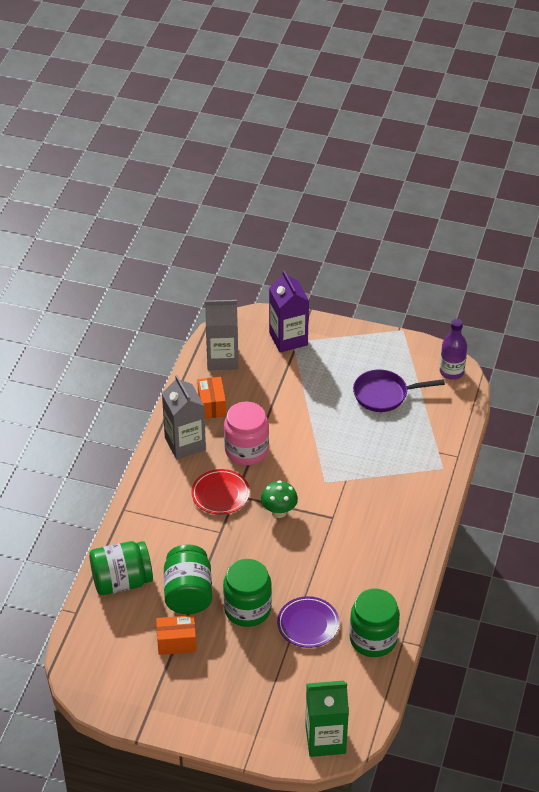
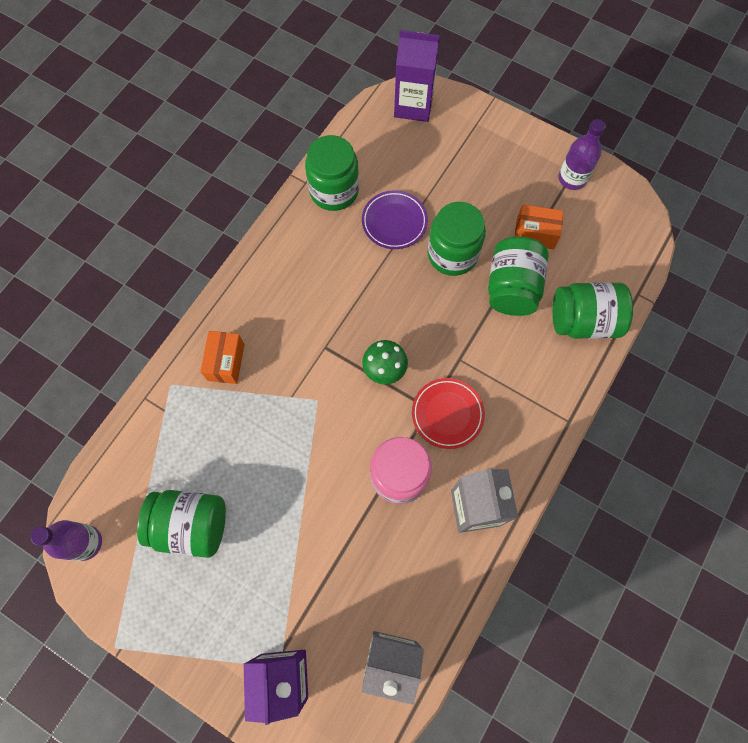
camera: 165 degrees left, 25 degrees up
orange box [197,377,226,419] -> orange box moved to [200,331,244,384]
green carton [305,681,349,757] -> purple carton [394,30,440,122]
purple pan [353,370,445,412] -> green jar [137,490,226,558]
none -> purple bottle [559,119,606,190]

